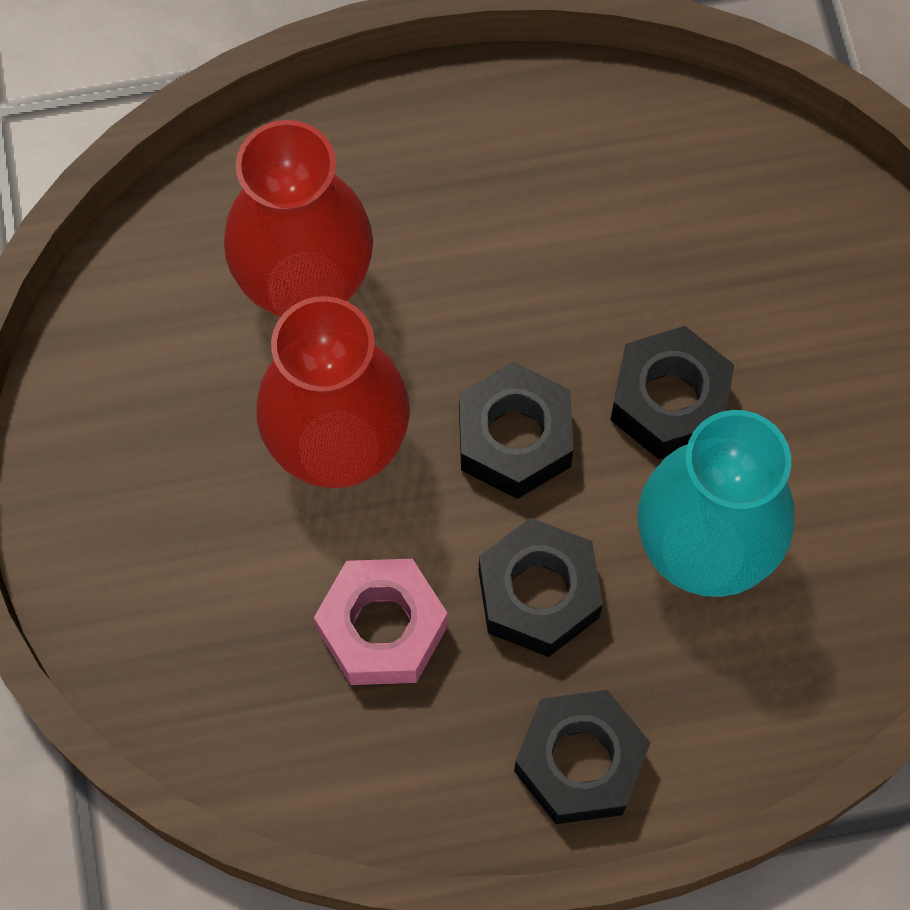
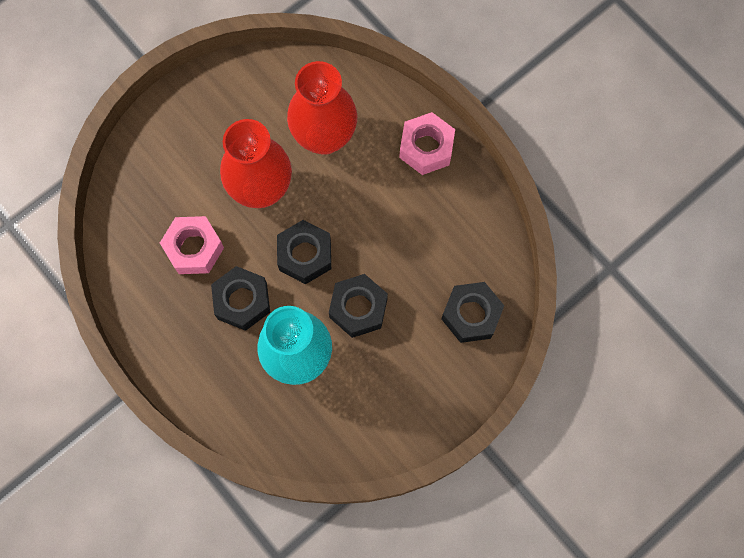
camera: 60 degrees right, 5 degrees up
black nut [514,690,651,824] -> black nut moved to [442,282,504,343]
none -> pink nut [399,112,455,175]

